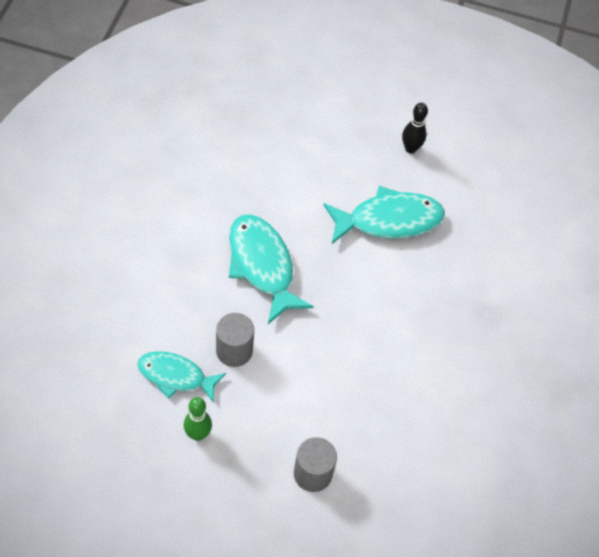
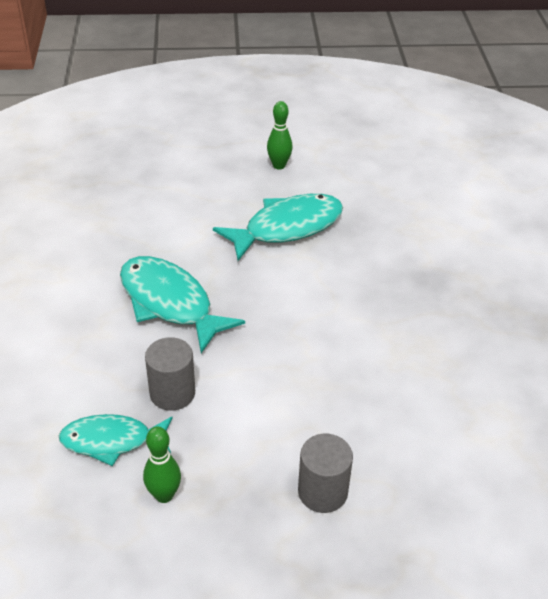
camera: 15 degrees left, 15 degrees down
black bowling pin [402,103,428,153] -> green bowling pin [267,101,293,170]

